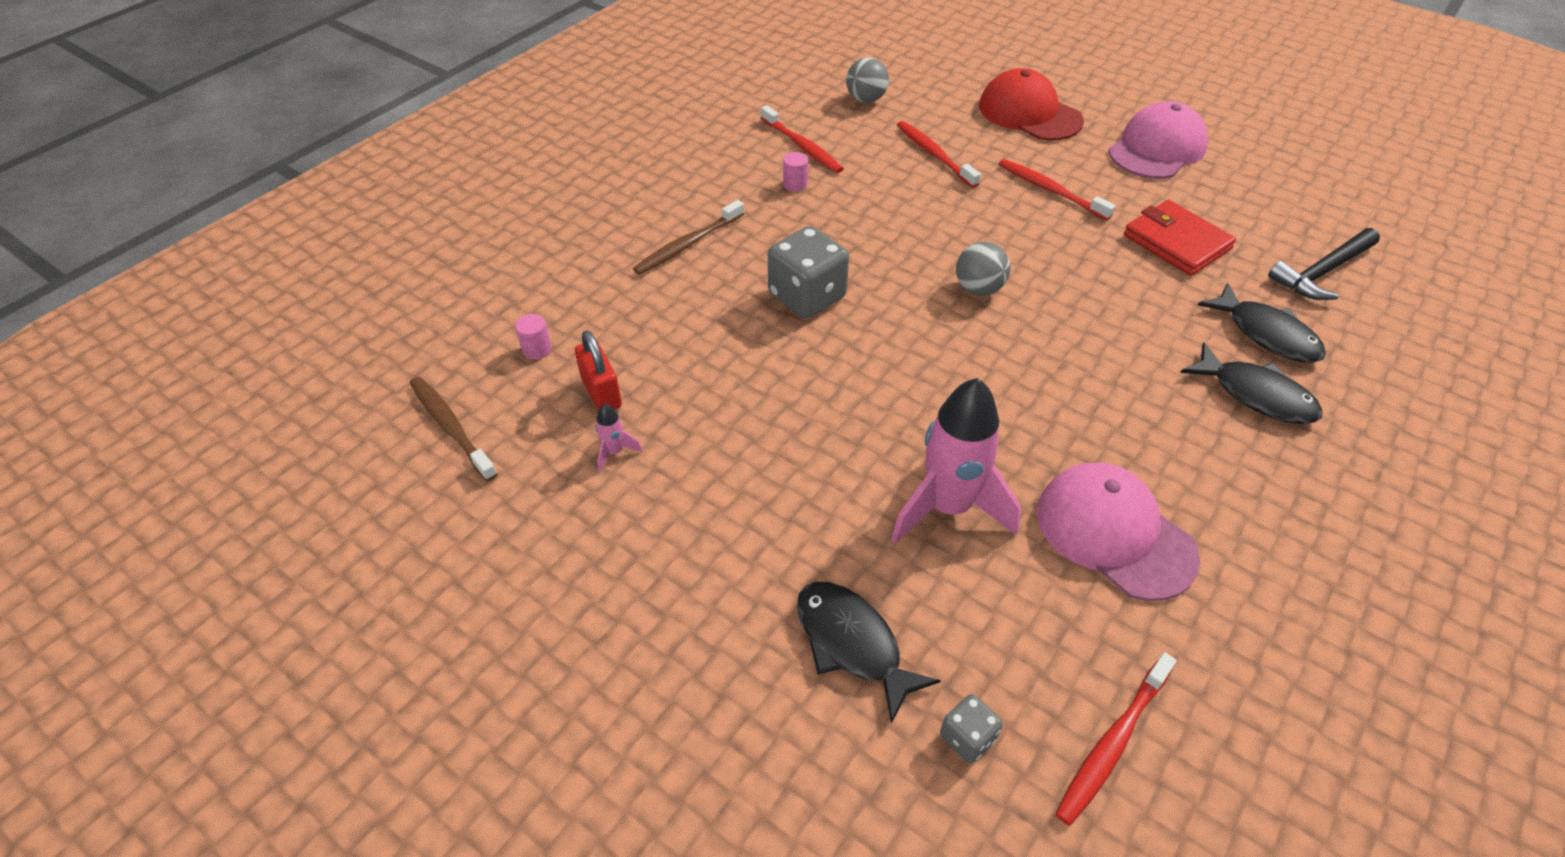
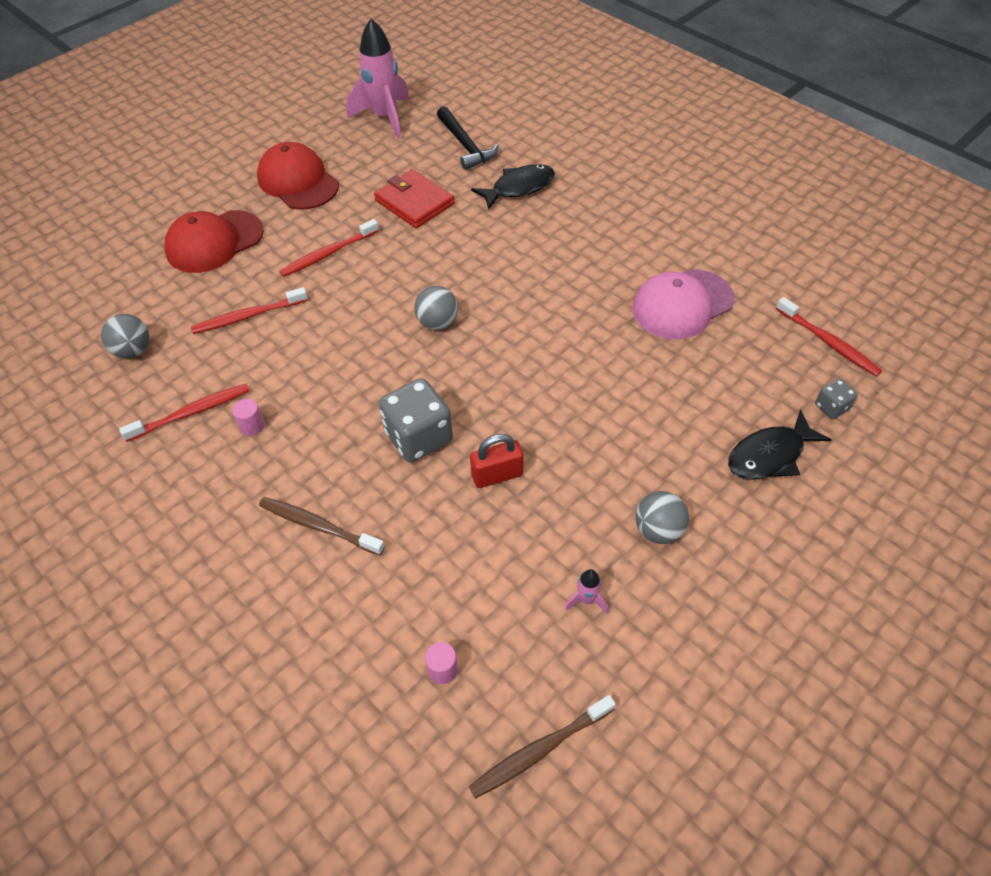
camera: 80 degrees left, 5 degrees up
red padlock [575,330,622,411] -> red padlock moved to [470,434,523,488]
brown toothbrush [633,200,744,275] -> brown toothbrush turned 150 degrees clockwise [259,497,385,556]
pink rocket [891,378,1021,544] -> pink rocket moved to [346,19,410,139]
pink cap [1108,101,1208,179] -> red cap [257,142,339,210]
red wallet [1124,200,1236,276] -> red wallet turned 75 degrees clockwise [374,169,455,228]
black fish [1180,342,1323,424] -> none
none -> grey ball [635,491,689,544]

